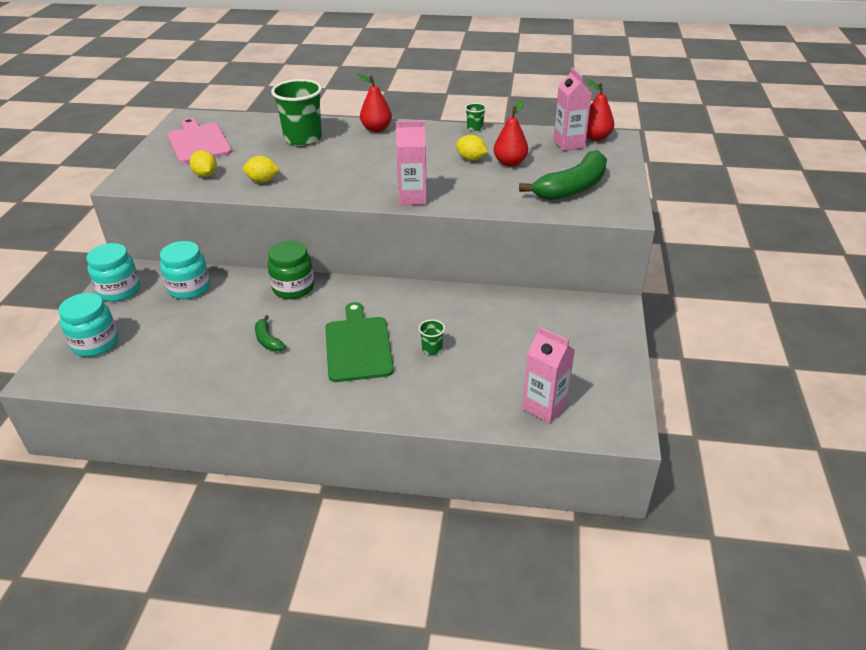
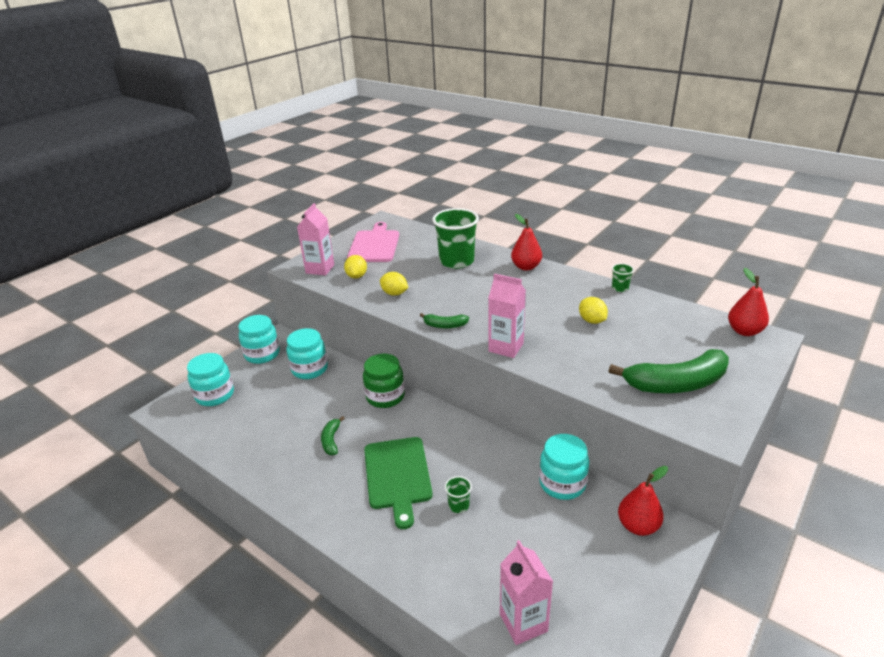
camera: 30 degrees right, 5 degrees down
green cutting board [325,302,394,382] -> green cutting board turned 150 degrees clockwise [364,437,433,529]
red pear [494,100,528,167] -> red pear moved to [618,466,668,536]
pink carton [553,68,592,151] -> pink carton moved to [297,203,334,276]
none -> green banana [420,313,469,328]
none -> turquoise jar [539,434,589,500]

